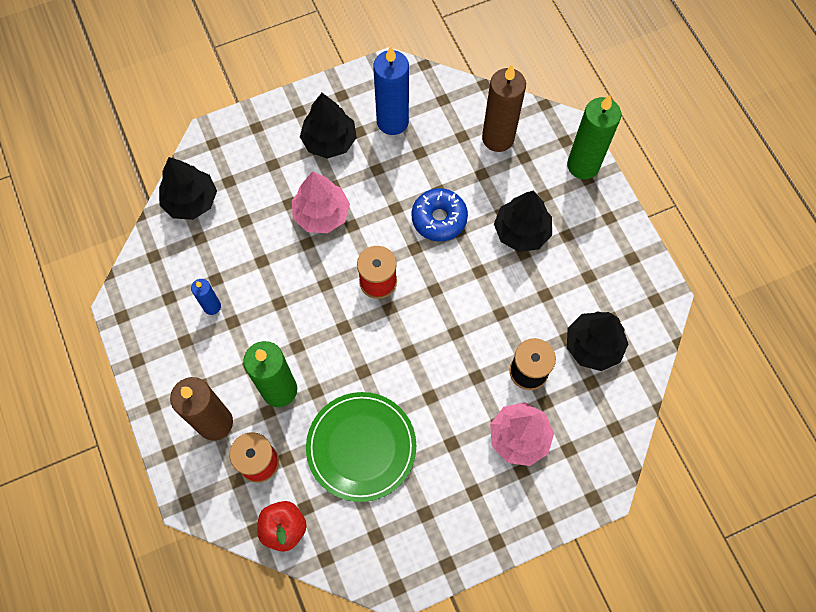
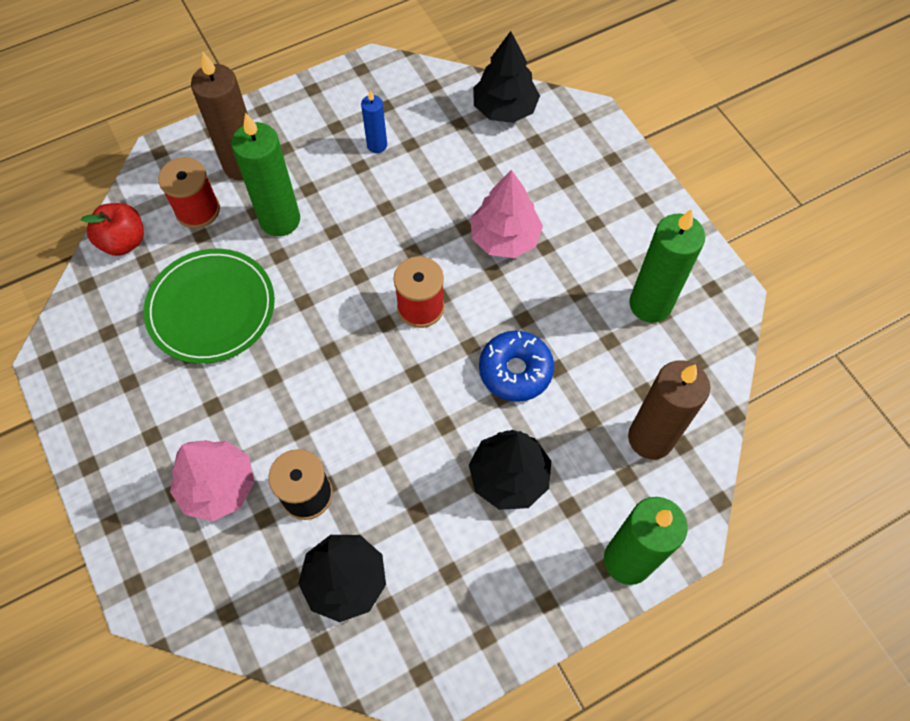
camera: 85 degrees right, 5 degrees down
black tree [300,93,357,159] -> none
blue candle [373,46,409,135] -> green candle [629,209,705,323]

